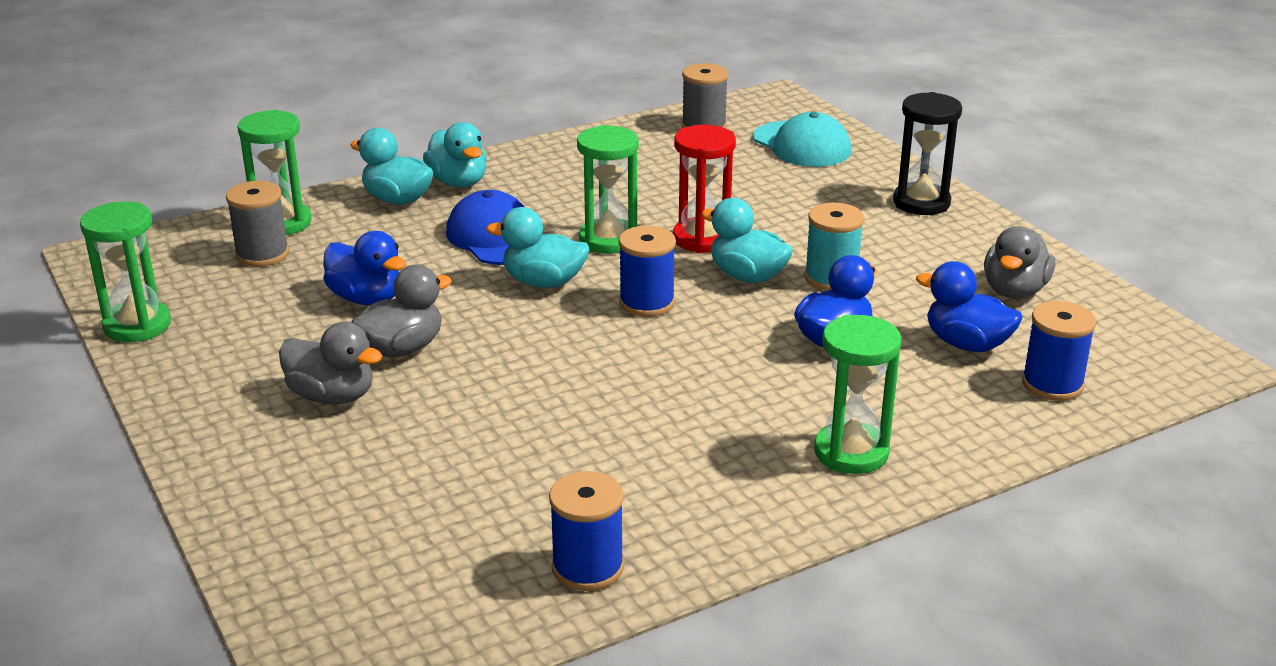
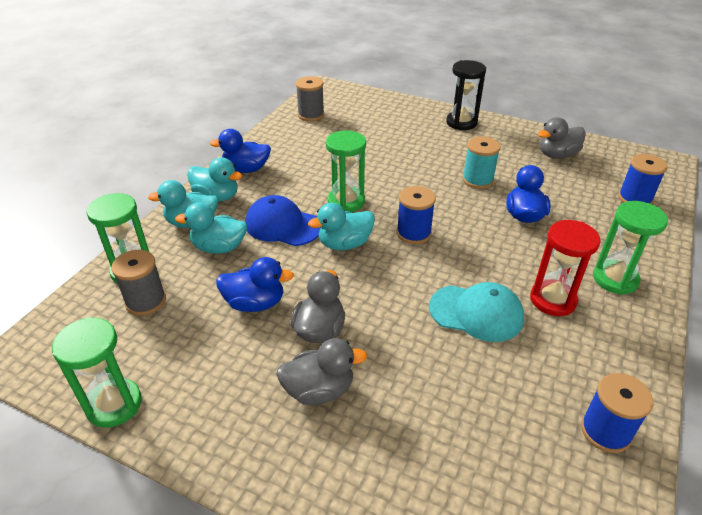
camera: 35 degrees left, 10 degrees up
red hourglass [673,125,736,253] -> red hourglass moved to [530,220,601,316]
turquoise duck [701,198,793,283] -> turquoise duck moved to [175,202,247,254]
turquoise cap [753,112,851,167] -> turquoise cap moved to [429,282,524,342]
blue duck [916,261,1022,352] -> blue duck moved to [210,129,271,173]
grey duck [984,226,1055,298] -> grey duck turned 75 degrees clockwise [538,117,586,159]

